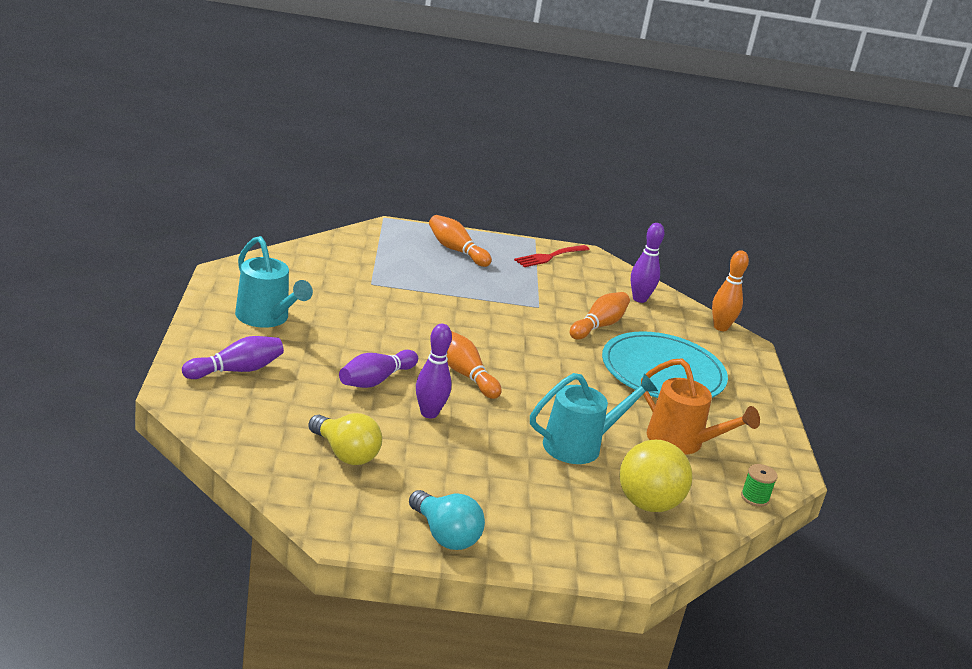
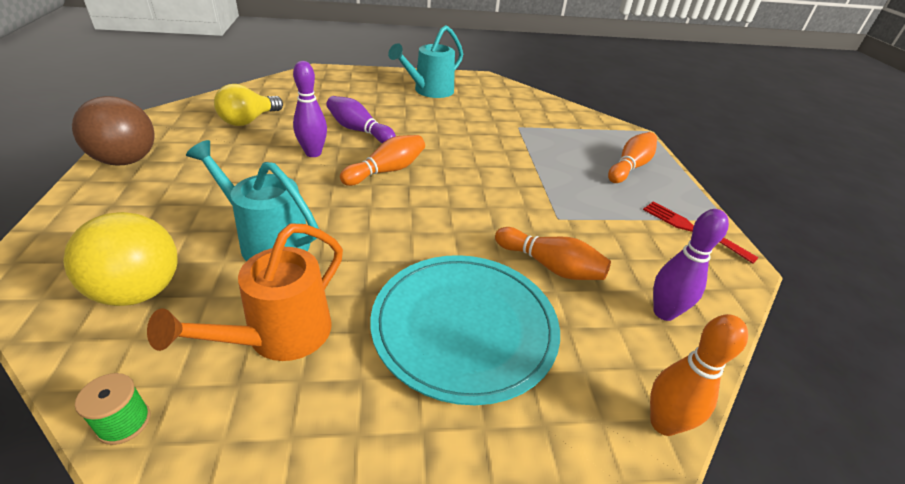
camera: 85 degrees right, 10 degrees up
purple bowling pin [182,336,284,379] -> none
turquoise light bulb [409,490,485,550] -> brown ball [72,96,155,166]
turquoise watering can [530,373,658,464] -> turquoise watering can turned 150 degrees clockwise [186,140,319,261]

